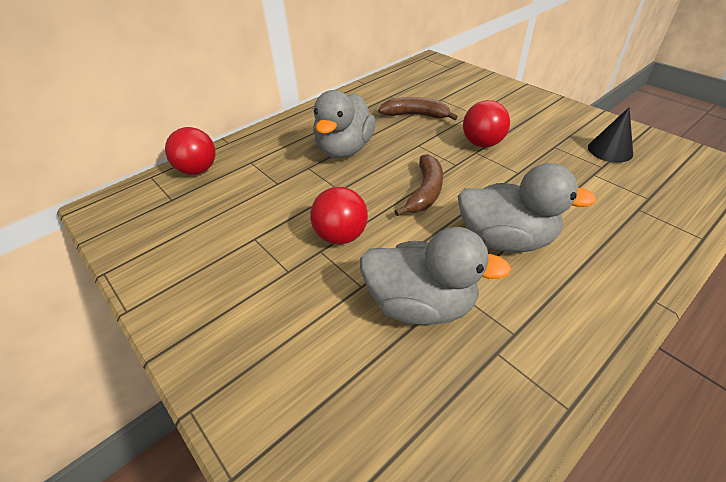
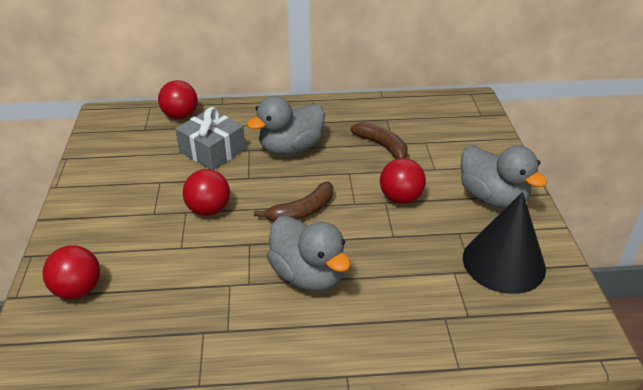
camera: 35 degrees right, 5 degrees down
grey duck [360,227,512,325] -> grey duck moved to [461,146,547,209]
black cone [588,107,633,163] -> black cone [463,192,546,294], size x1.79
none -> red ball [42,245,100,299]
none -> grey gift [175,107,246,170]

